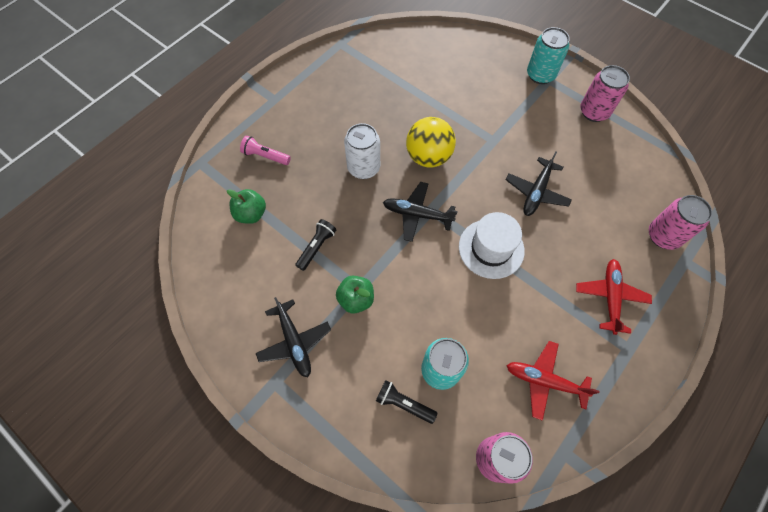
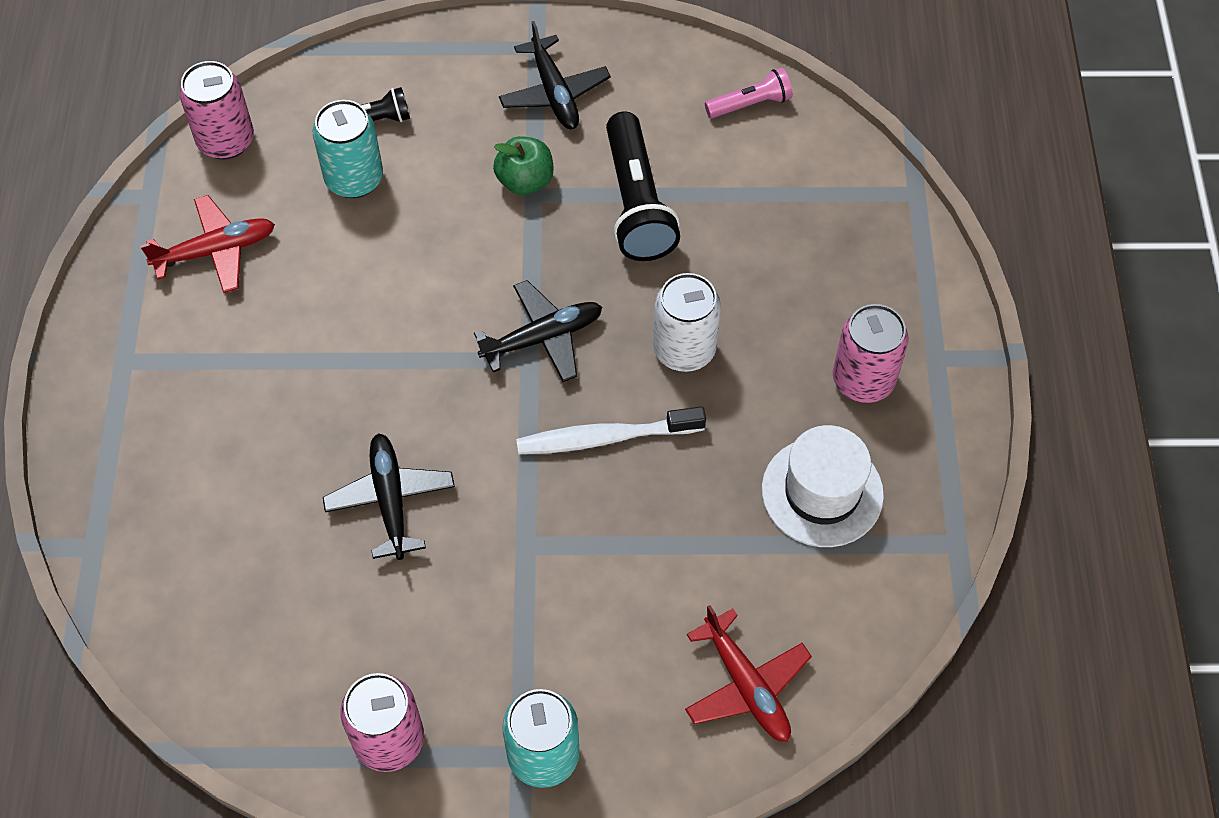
camera: 140 degrees right, 5 degrees down
green apple [227,189,266,224] -> none
pink flashlight [240,136,291,165] -> pink flashlight moved to [705,68,793,118]
black plane [256,297,331,377] -> black plane turned 135 degrees counterclockwise [499,21,611,129]
black flashlight [295,219,337,271] -> black flashlight [606,111,680,261], size x1.83
yellow ball [406,117,456,168] -> white toothbrush [516,406,706,454]
white hat [459,212,525,279] -> white hat moved to [762,425,884,547]
red plane [576,259,652,335] -> red plane moved to [685,605,812,742]
pink can [649,195,713,250] -> pink can moved to [833,304,909,403]

